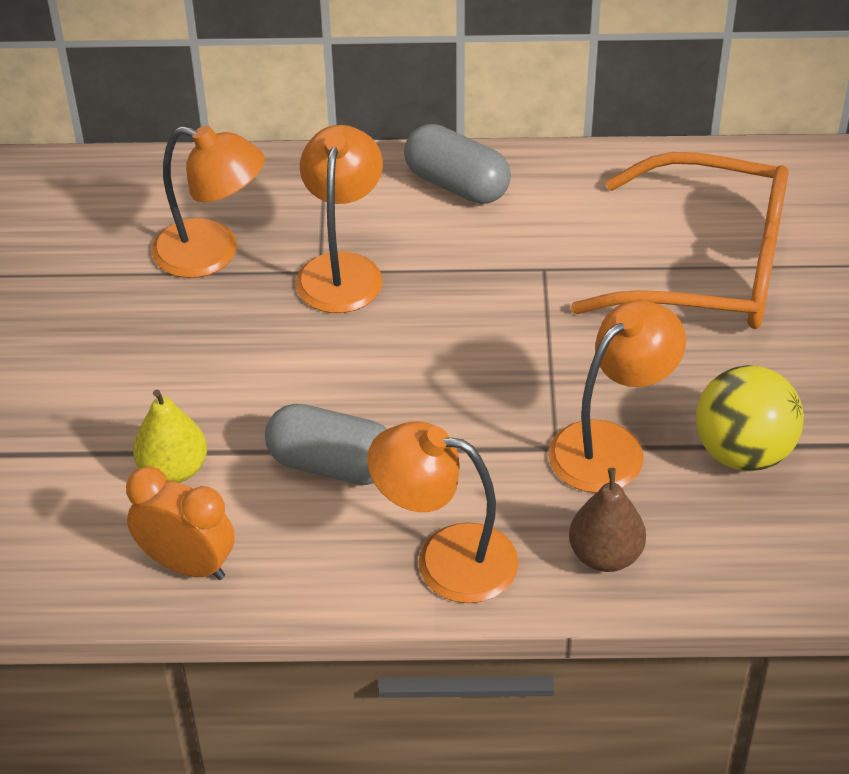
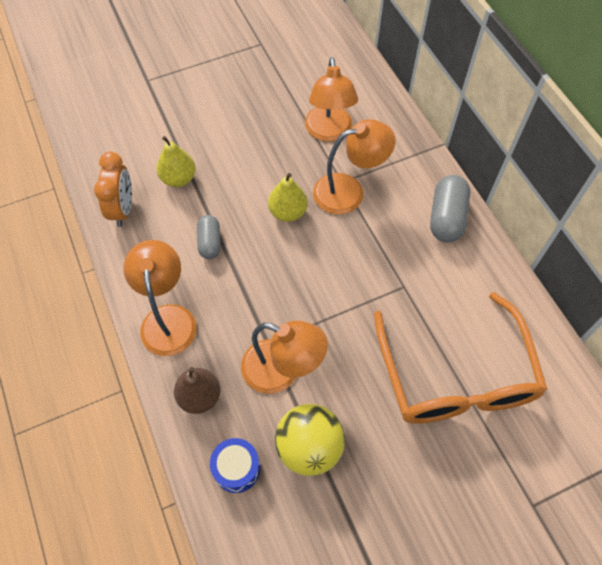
camera: 65 degrees right, 15 degrees up
grey capsule [265,404,387,485] -> grey capsule [197,215,221,259], size x0.64
none -> blue drum [210,438,260,493]
none -> yellow pear [268,173,308,222]

